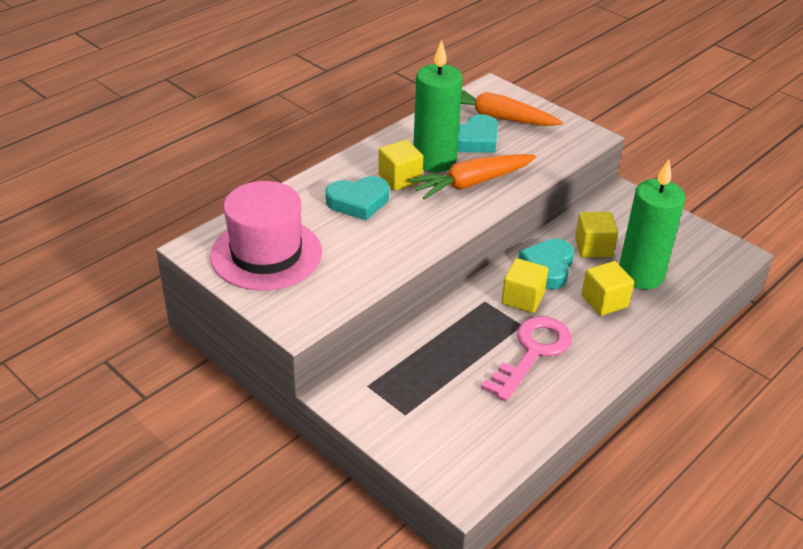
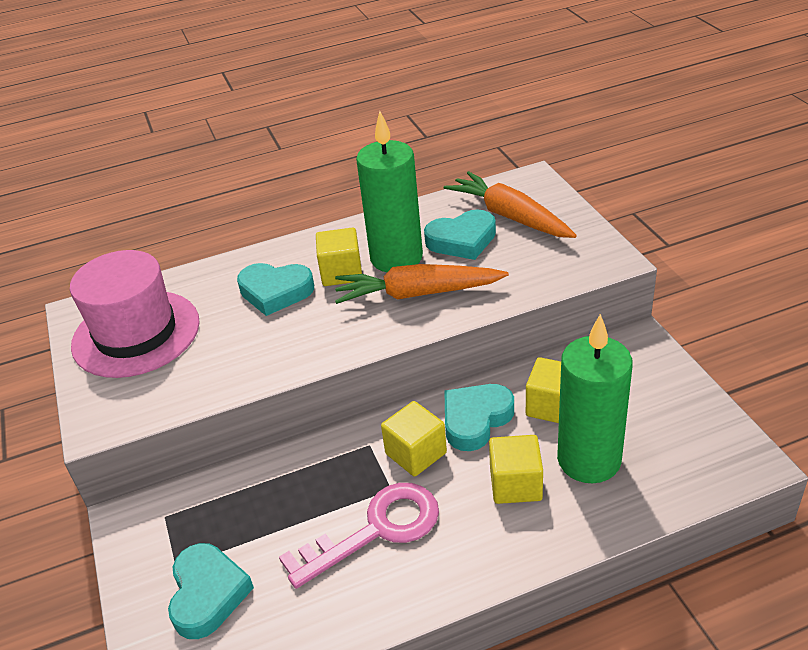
camera: 30 degrees right, 0 degrees up
none -> turquoise heart [168,543,254,639]

